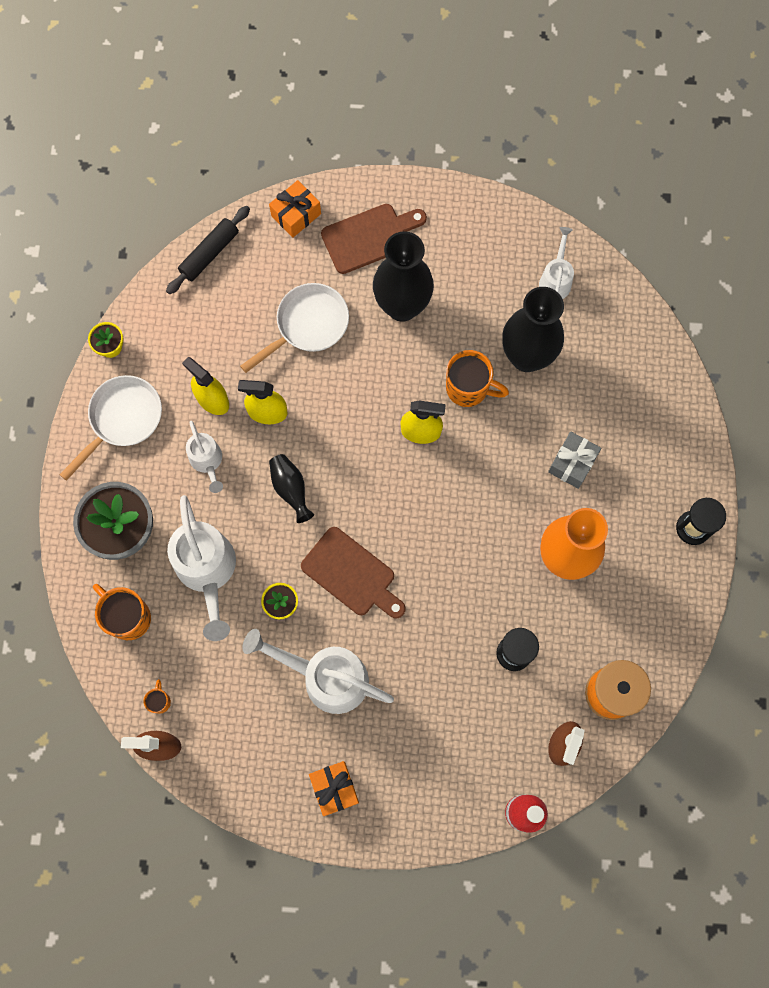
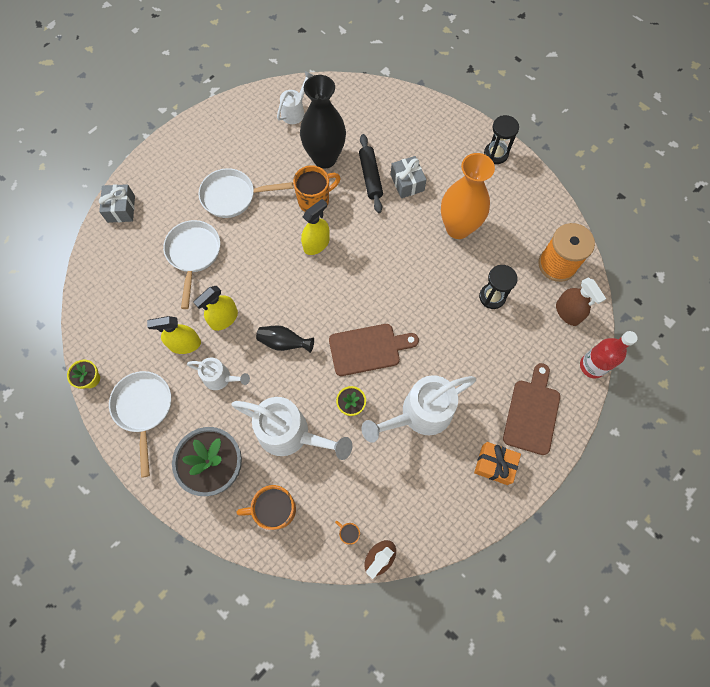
camera: 50 degrees left, 5 degrees down
black rolling pin [166,206,250,294] -> black rolling pin moved to [359,134,383,213]
orange gift [269,180,321,237] -> grey gift [99,184,135,223]
brown cutting board [321,204,427,274] -> brown cutting board moved to [503,363,560,455]
black vase [373,231,434,322] -> white pan [198,168,293,218]
white watering can [539,227,574,299] -> white watering can turned 75 degrees clockwise [277,71,313,124]

